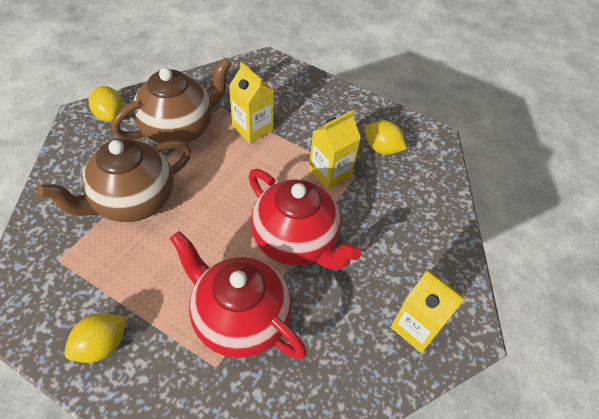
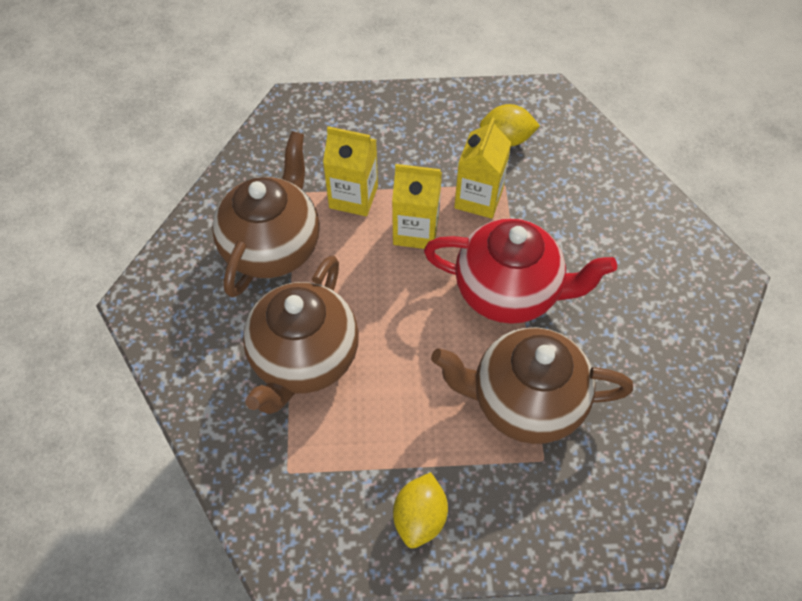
camera: 30 degrees left, 5 degrees up
yellow lemon [89,86,124,122] -> none
red teapot [170,231,307,360] -> brown teapot [431,327,633,444]
yellow carton [391,271,466,353] -> yellow carton moved to [392,164,442,249]

